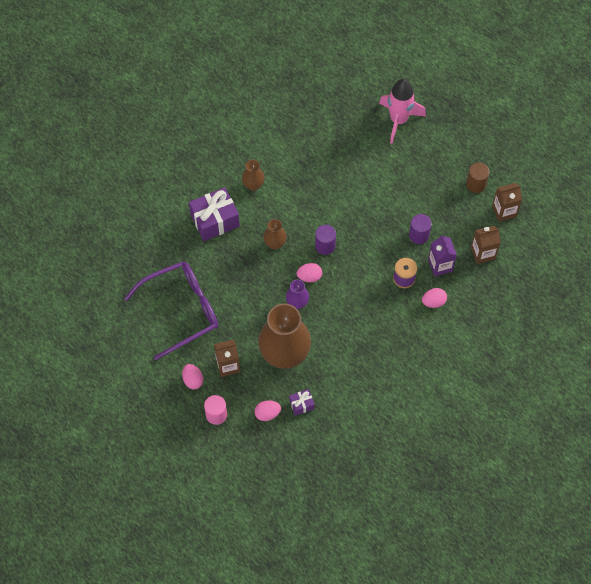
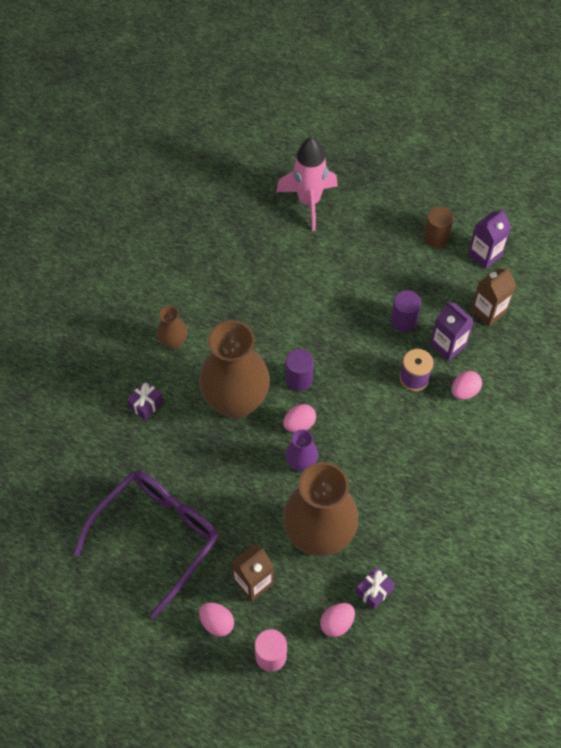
camera: 25 degrees left, 5 degrees down
purple gift [189,187,240,241] -> purple gift [127,381,163,420], size x0.50
brown vase [263,219,287,250] -> brown vase [199,320,270,419], size x2.17
brown carton [492,183,522,222] -> purple carton [468,209,511,269]

